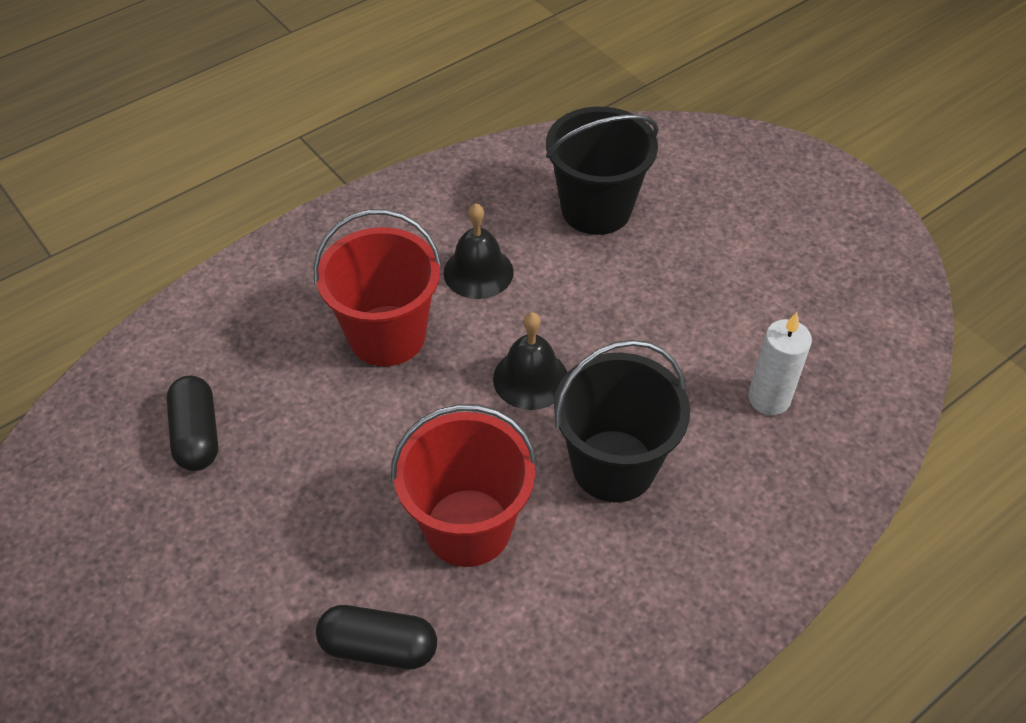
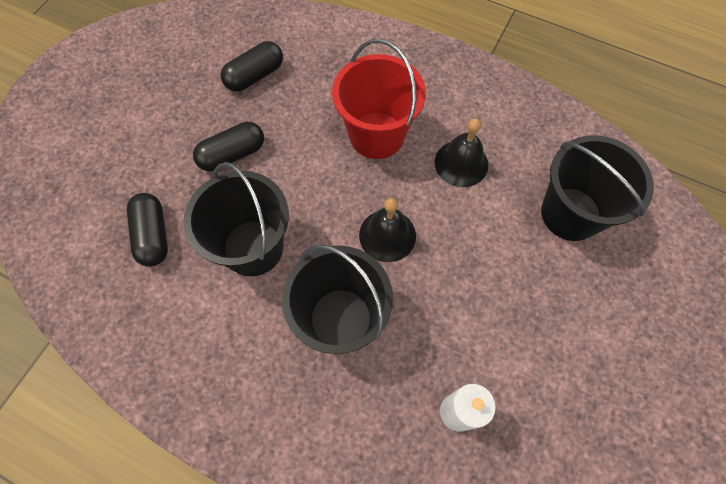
camera: 65 degrees right, 15 degrees up
red bucket [391,404,537,567] -> black bucket [183,162,289,276]
none -> black capsule [193,122,264,171]

